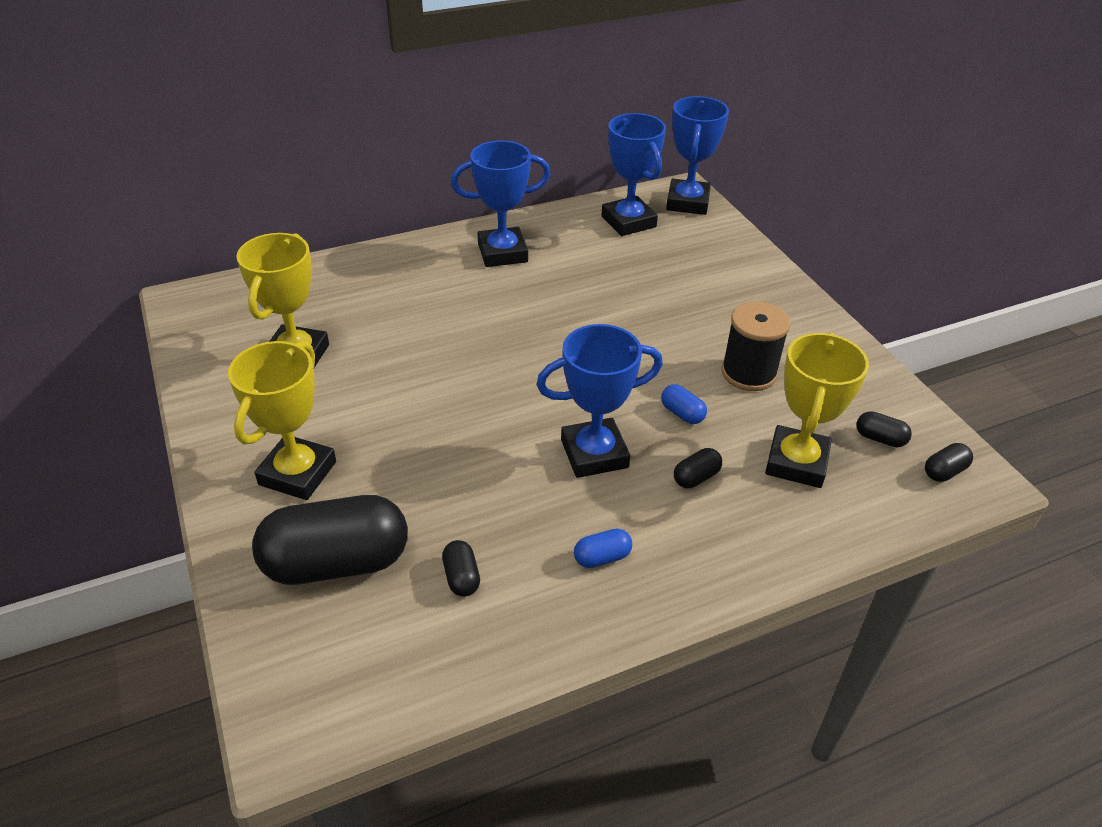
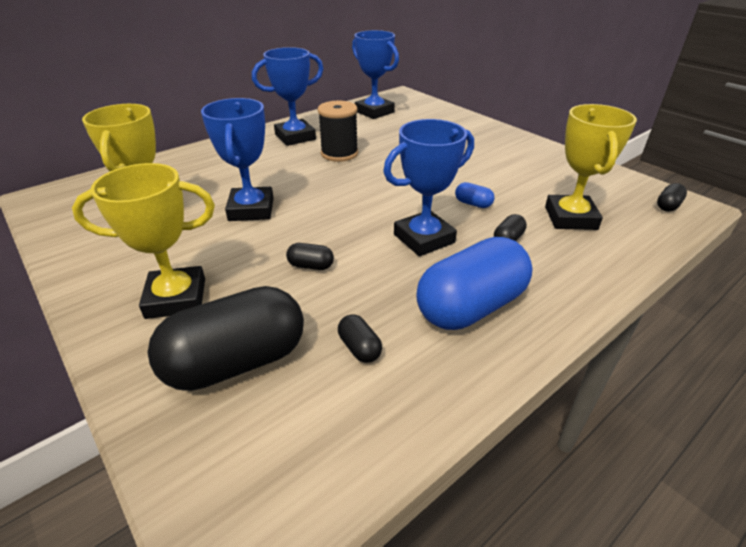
camera: 15 degrees left, 5 degrees down
yellow trophy [228,341,336,500] -> yellow trophy turned 75 degrees clockwise [72,163,215,319]
blue capsule [574,529,632,568] -> blue capsule [416,237,533,330], size x2.43
blue trophy [666,96,729,215] -> blue trophy moved to [201,98,274,221]
black spool [722,301,790,391] -> black spool moved to [318,100,358,162]
black capsule [856,411,912,447] -> black capsule moved to [286,243,334,270]

